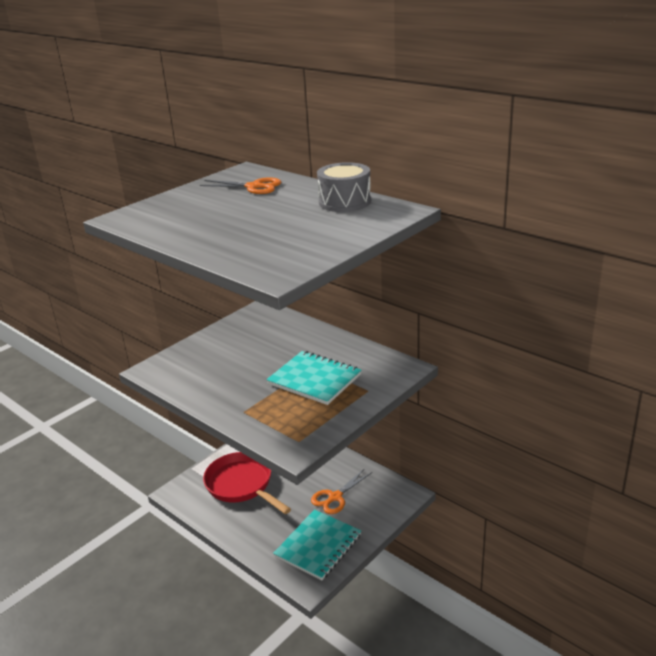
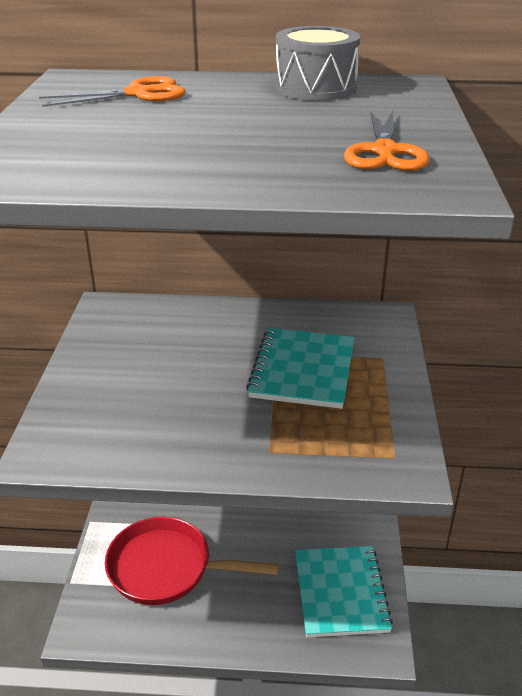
camera: 40 degrees left, 5 degrees up
turquoise notebook [266,351,361,405] -> turquoise notebook turned 75 degrees counterclockwise [246,328,354,409]
orange scissors [311,469,372,514] -> orange scissors moved to [344,111,430,171]

